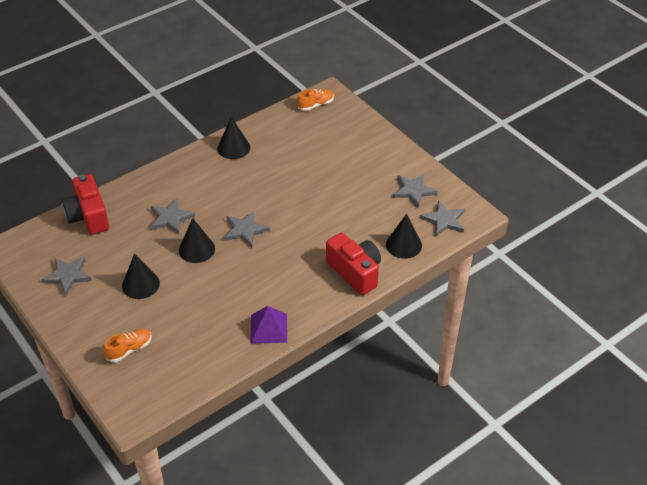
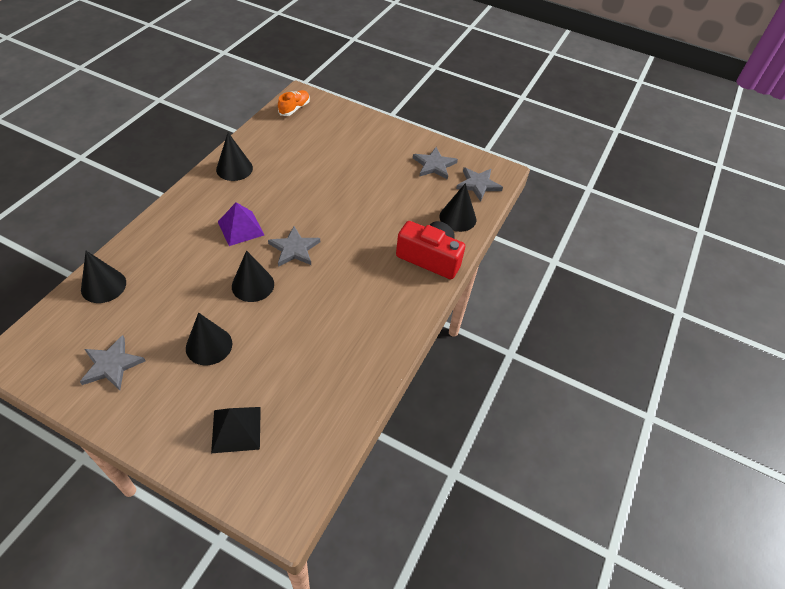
camera: 30 degrees left, 5 degrees up
red camera [62,174,109,235] -> black cone [81,251,126,303]
orange shoe [104,329,152,362] -> black pyramid [211,407,261,453]
grey star [151,198,195,234] -> none
purple pyramid [250,306,287,344] -> purple pyramid moved to [218,202,264,246]

